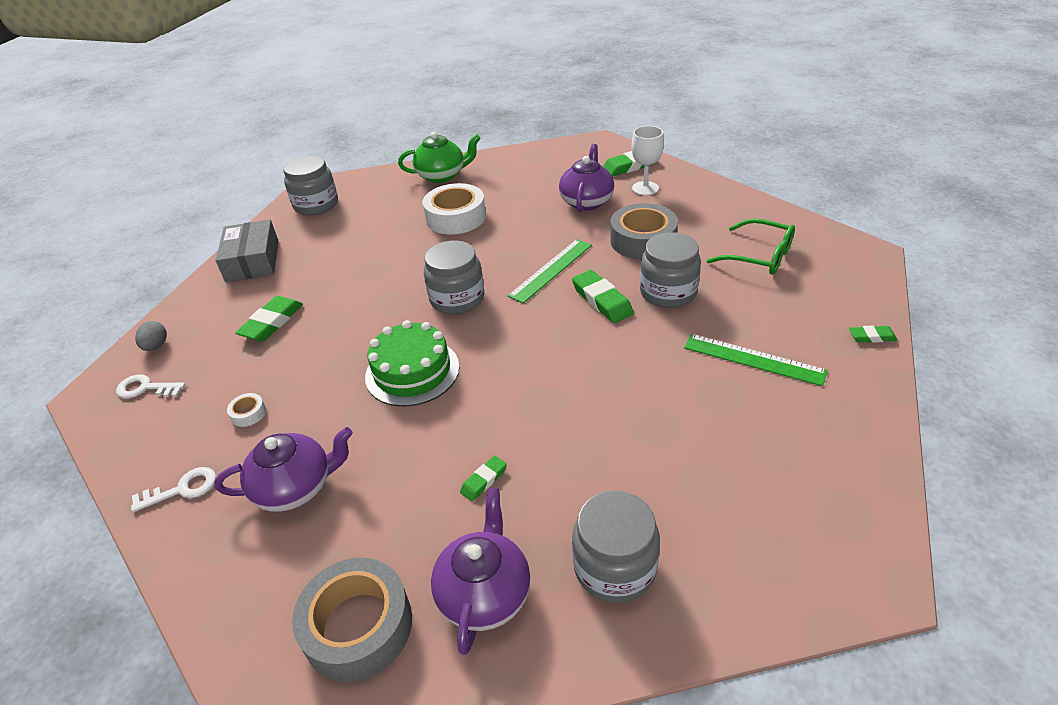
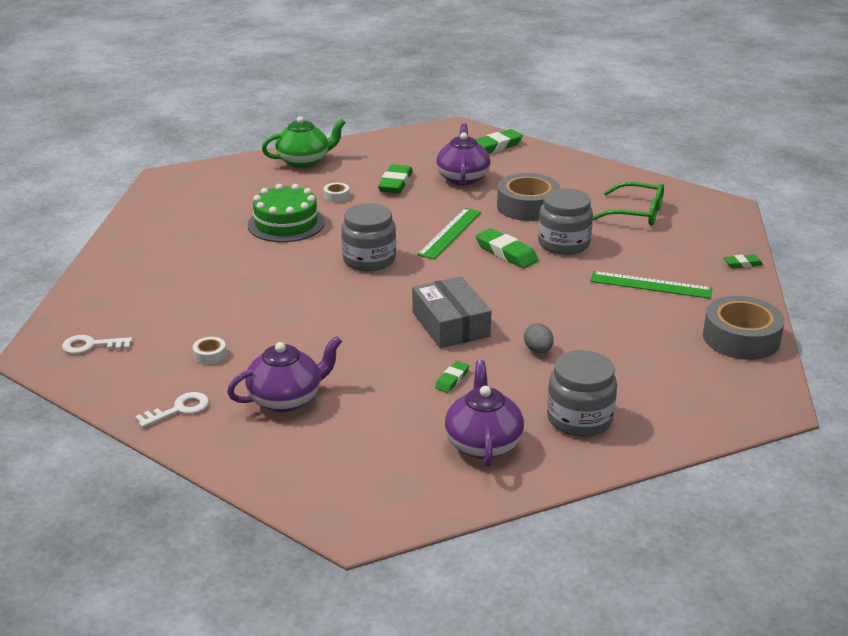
camera: 15 degrees left, 10 degrees down
grey egg [135,321,167,351] -> grey egg moved to [524,323,553,353]
grey box [215,219,279,283] -> grey box moved to [412,276,491,348]
green eraser [235,296,303,341] -> green eraser moved to [378,164,413,193]
grey jar [283,155,338,215] -> none
grey tape [292,558,412,682] -> grey tape moved to [703,296,785,360]
green cake [365,320,460,407] -> green cake moved to [248,184,325,242]
white tape [423,183,486,234] -> white tape [324,183,350,202], size x0.42
white goblet [632,126,664,196] -> none

